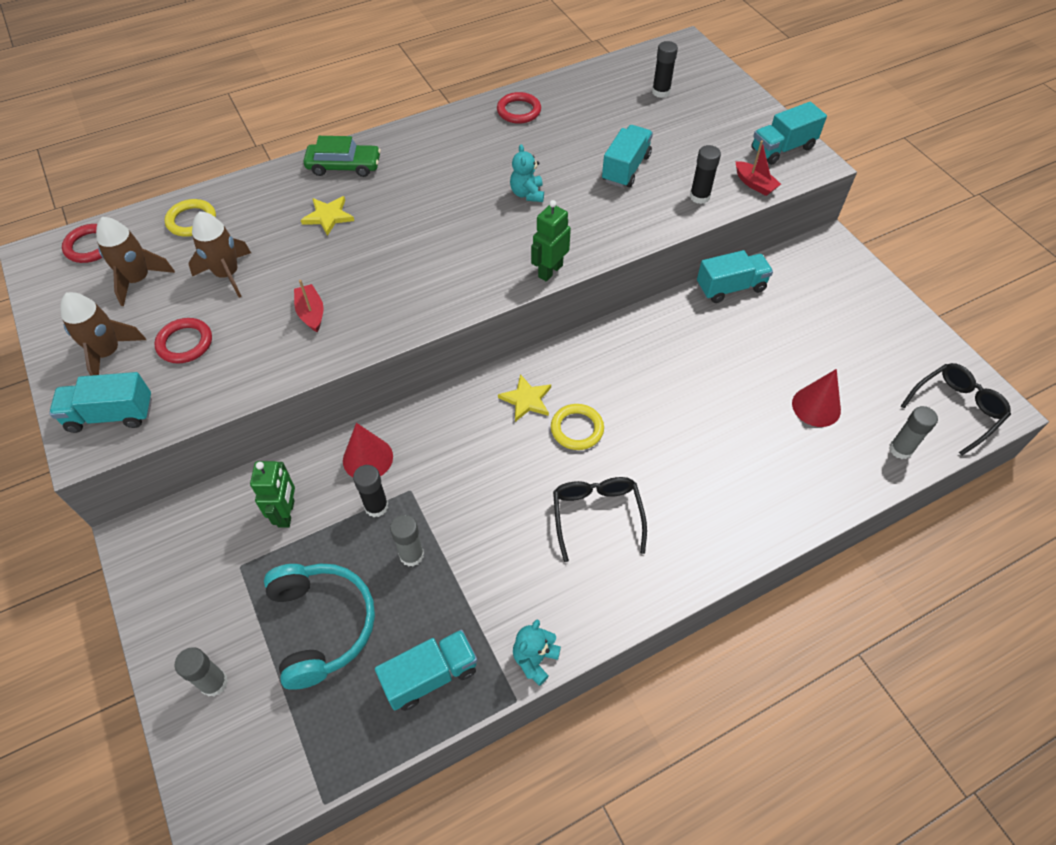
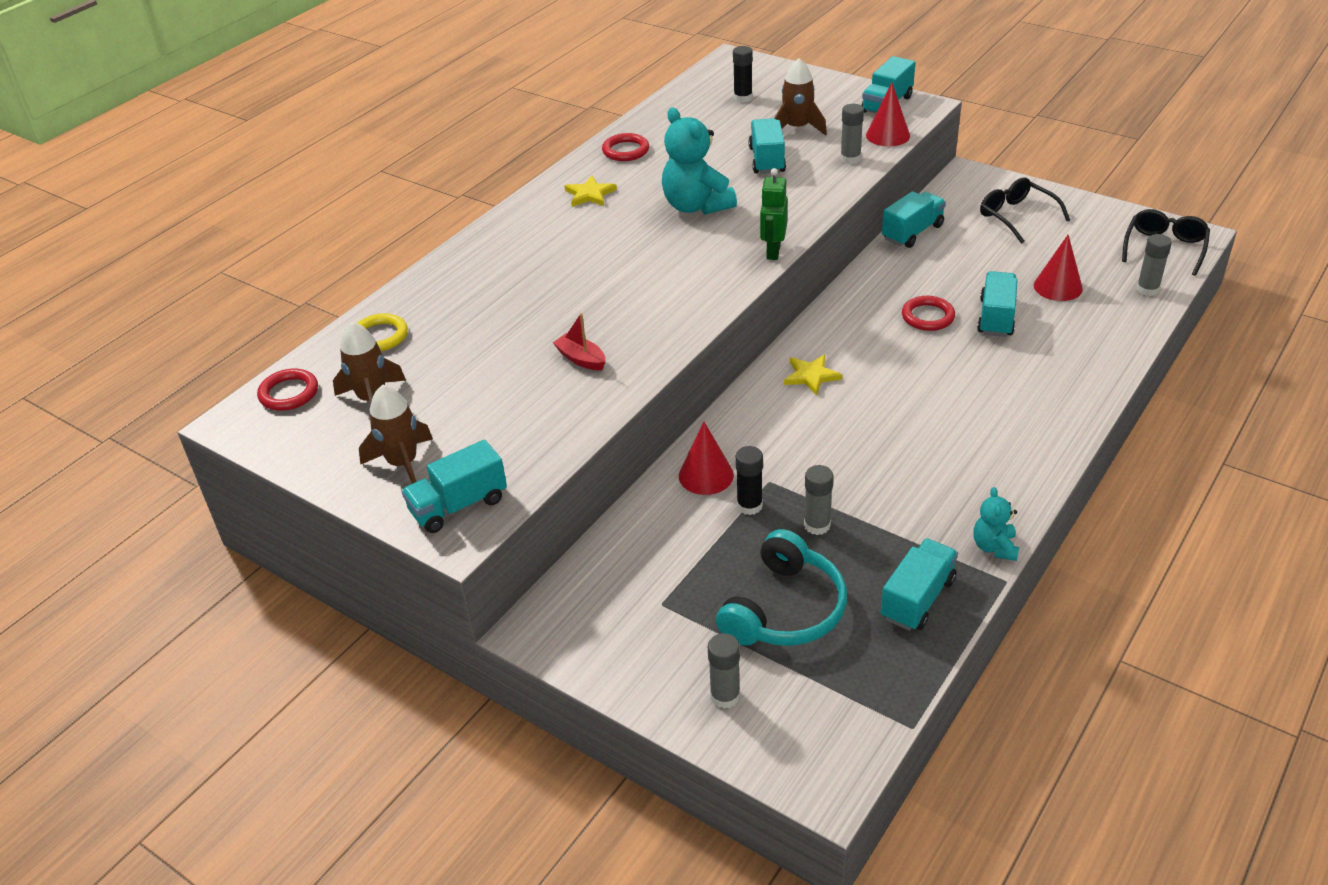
camera: 25 degrees left, 15 degrees down
red ring [155,318,212,363] -> red ring moved to [902,296,955,331]
brown rocket [189,211,251,298] -> brown rocket moved to [774,58,827,136]
green robot [250,461,295,528] -> none
turquoise headphones [264,563,375,690] -> turquoise headphones turned 75 degrees clockwise [716,529,847,646]
yellow star [301,196,354,236] -> yellow star moved to [565,176,617,207]
green car [304,136,381,177] -> none
turquoise teddy bear [510,144,544,202] -> turquoise teddy bear [662,107,737,215], size x1.88
yellow ring [551,404,604,450] -> none
black glasses [553,477,647,562] -> black glasses moved to [980,177,1070,244]
black glue stick [690,145,721,204] -> grey glue stick [840,104,864,164]
red boat [736,140,781,196] -> red cone [866,83,910,146]
none -> turquoise truck [977,271,1018,337]

